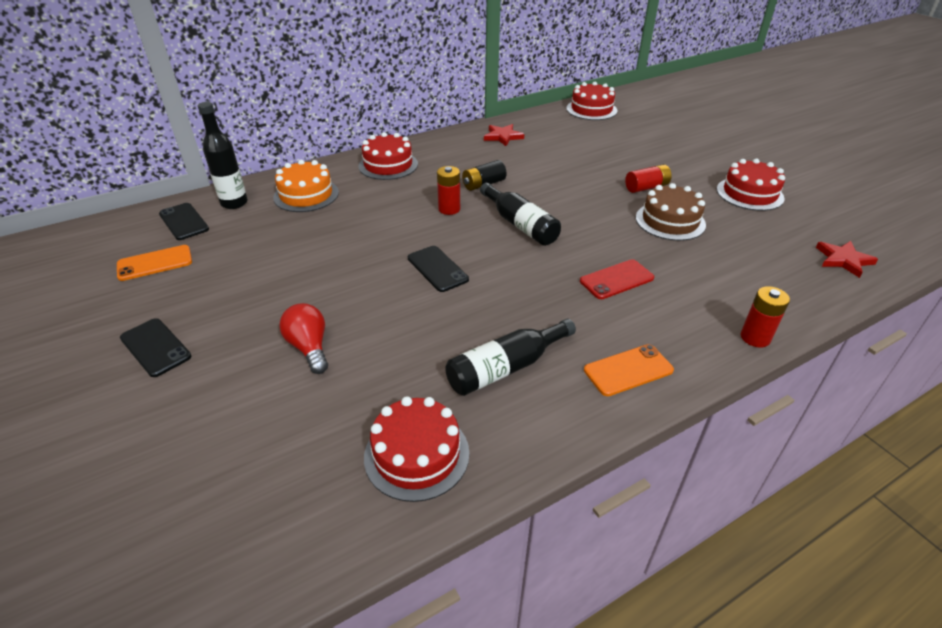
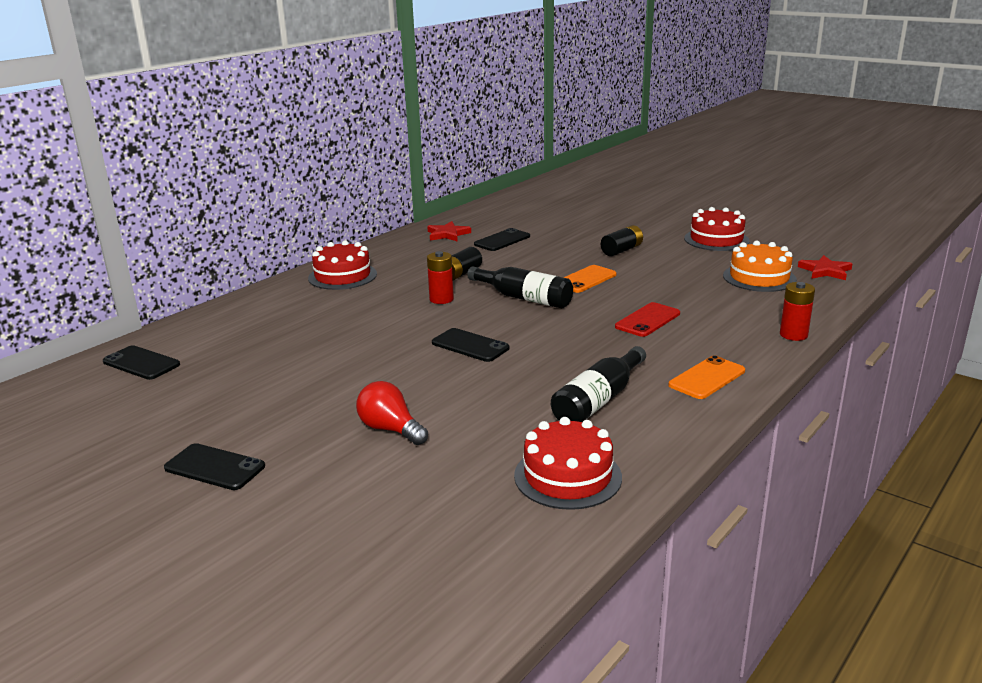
camera: 20 degrees left, 15 degrees down
orange phone [117,245,192,281] -> orange phone moved to [563,265,617,293]
black bottle [198,102,248,209] -> none
orange cake [273,160,339,212] -> orange cake moved to [723,241,797,292]
red cake [566,82,617,120] -> none
red battery [625,164,672,193] -> black battery [601,225,643,256]
brown cake [636,183,706,241] -> none
none -> black phone [474,228,530,251]

